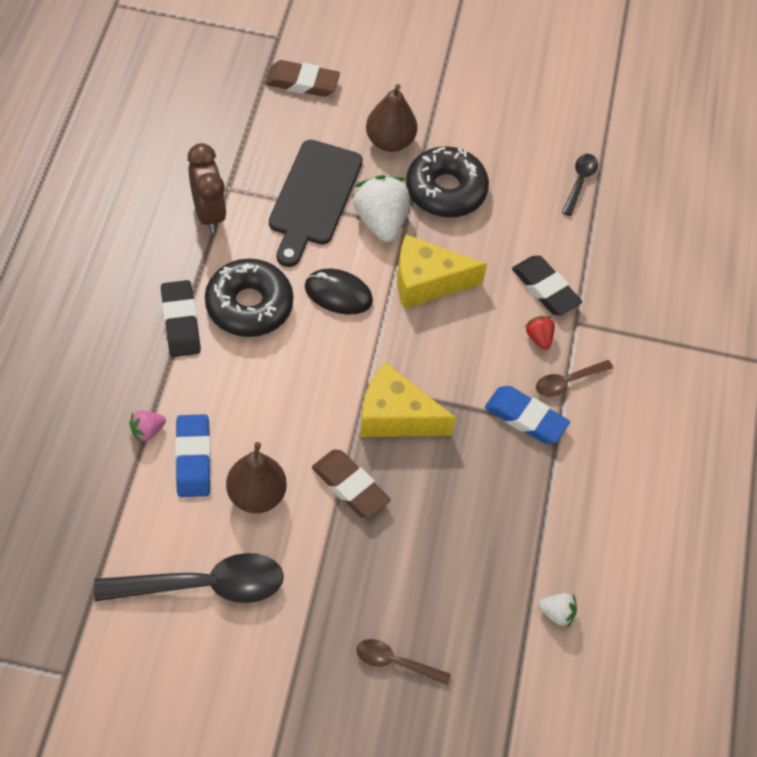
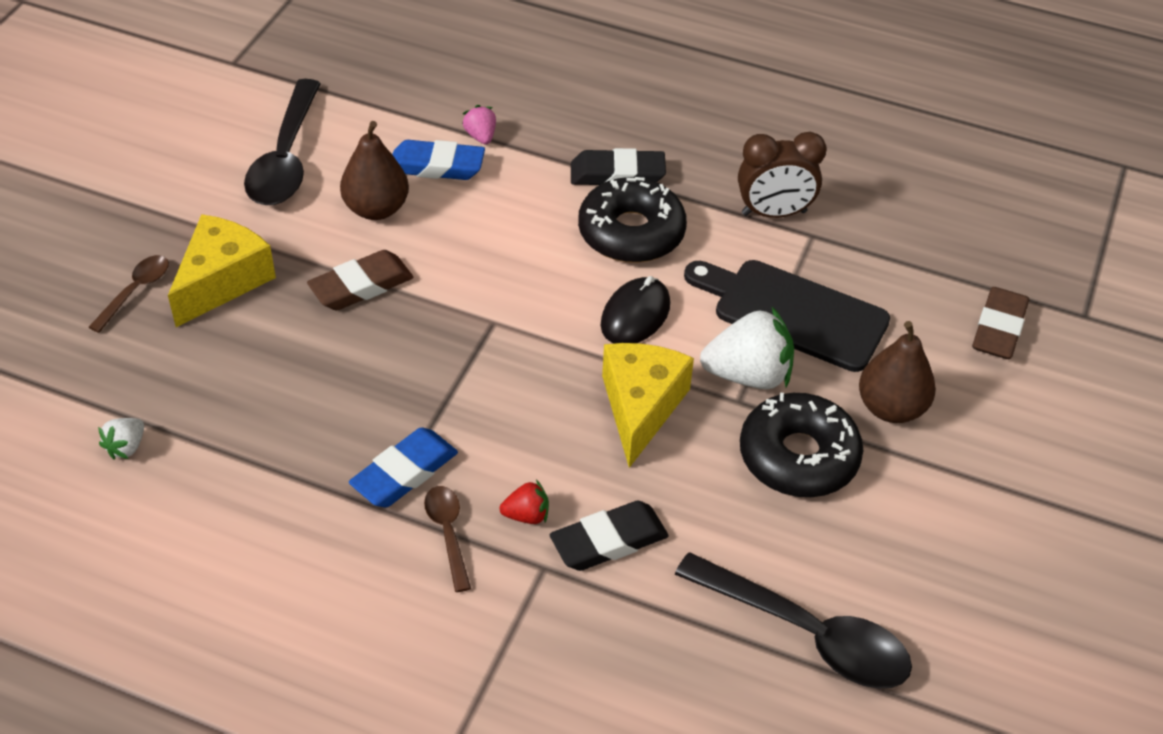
camera: 105 degrees right, 10 degrees down
yellow cheese [360,363,456,437] -> yellow cheese moved to [168,214,276,327]
black spoon [562,154,598,216] -> black spoon [675,552,912,689], size x1.96

